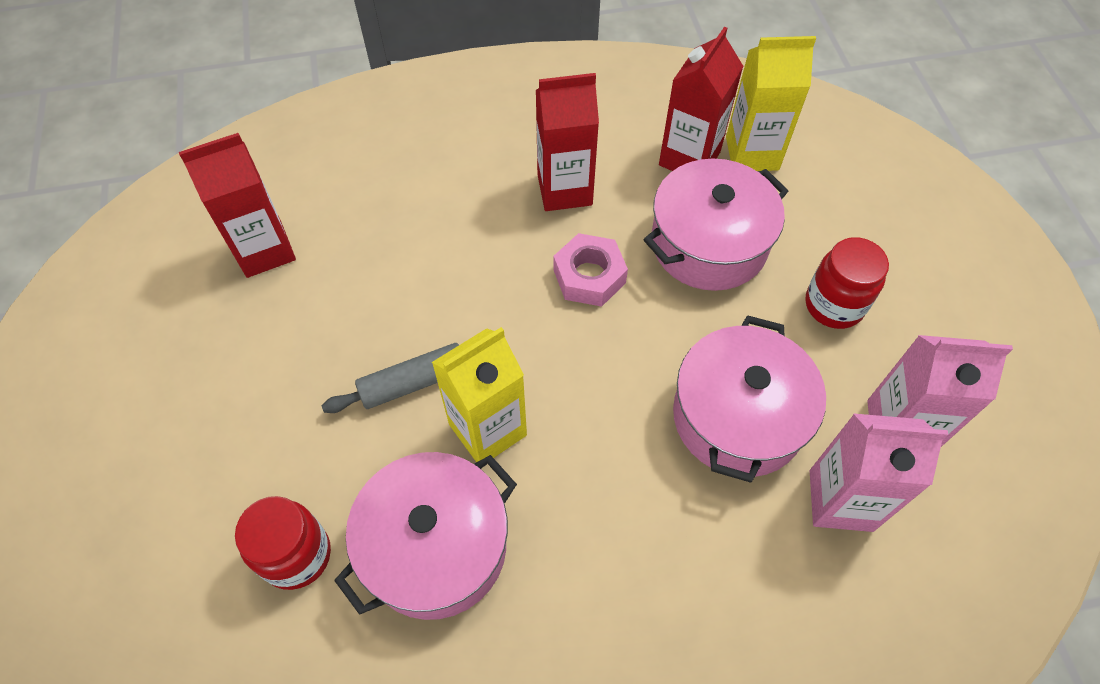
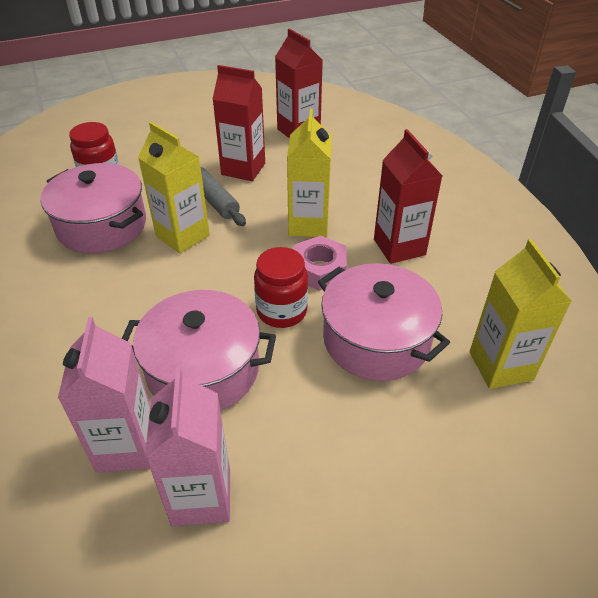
camera: 80 degrees right, 15 degrees down
red carton [659,27,743,171] -> red carton moved to [213,65,265,181]
red jar [805,237,889,329] -> red jar moved to [254,247,308,328]
none -> yellow carton [287,109,332,237]

